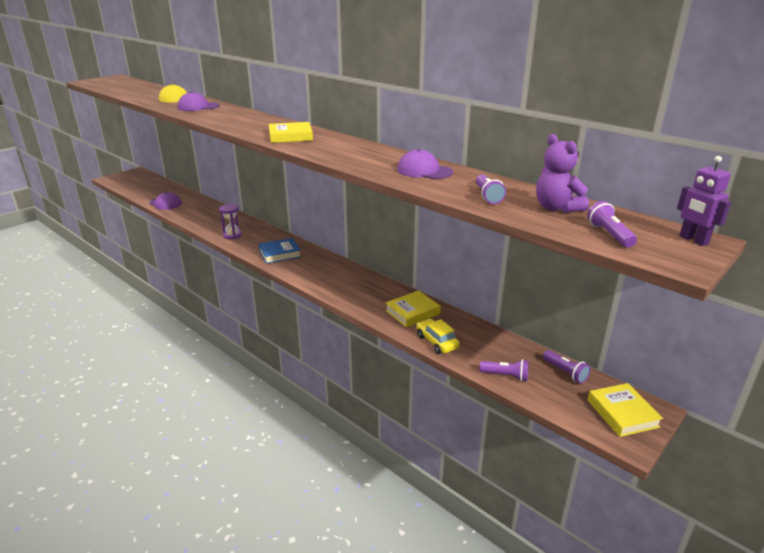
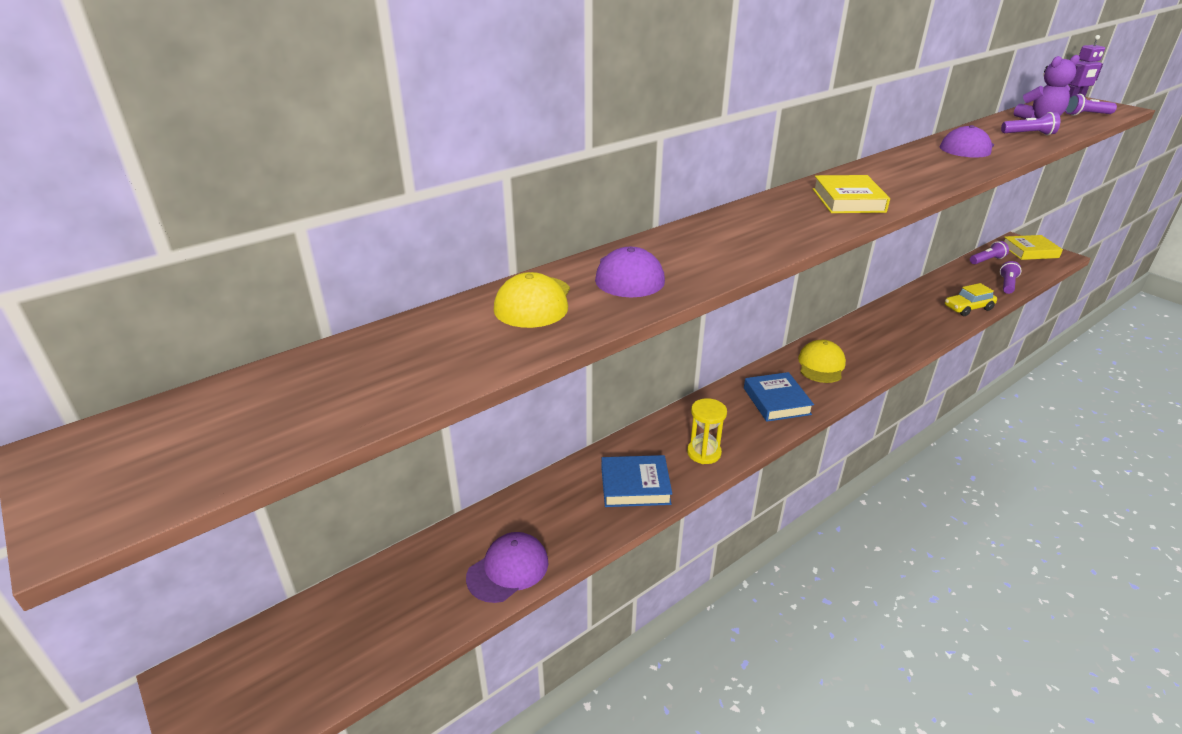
camera: 80 degrees left, 5 degrees up
purple hourglass [219,204,242,239] -> yellow hourglass [687,398,727,464]
yellow book [385,290,441,327] -> none
none -> blue book [601,455,672,507]
none -> yellow cap [798,340,846,383]

